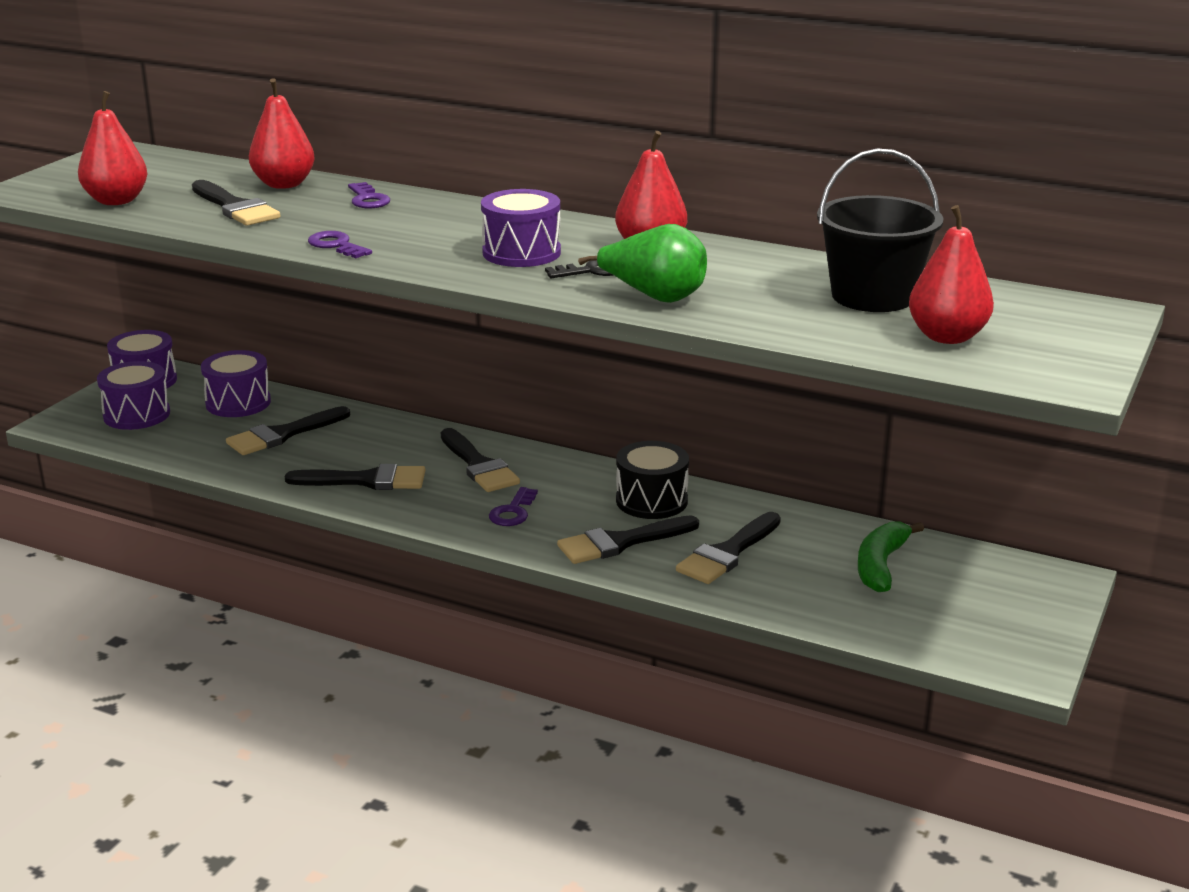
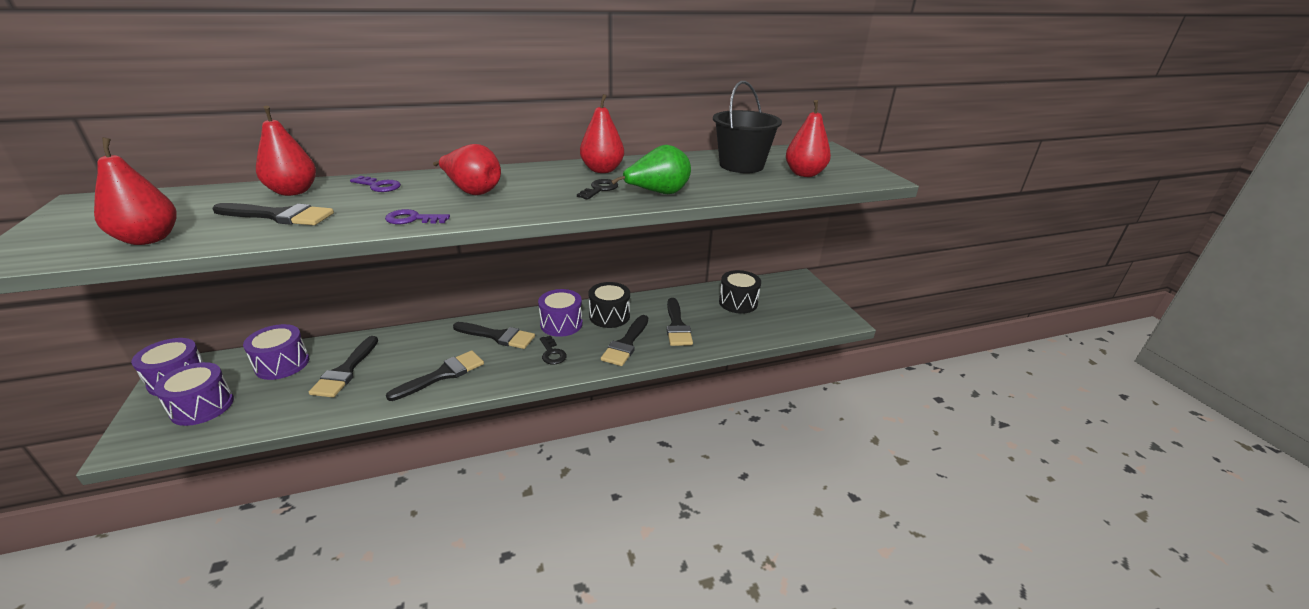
camera: 45 degrees left, 5 degrees up
purple drum [481,189,561,267] -> purple drum moved to [538,289,583,337]
purple key [489,487,538,526] -> black key [540,336,567,365]
green banana [858,522,924,592] -> black drum [719,270,761,314]
none -> red pear [433,144,501,195]

